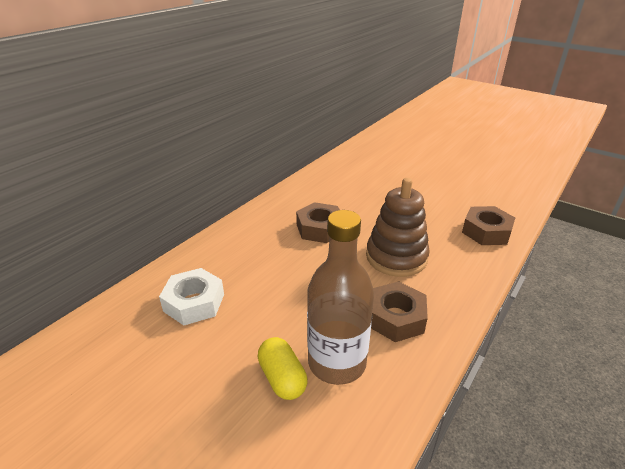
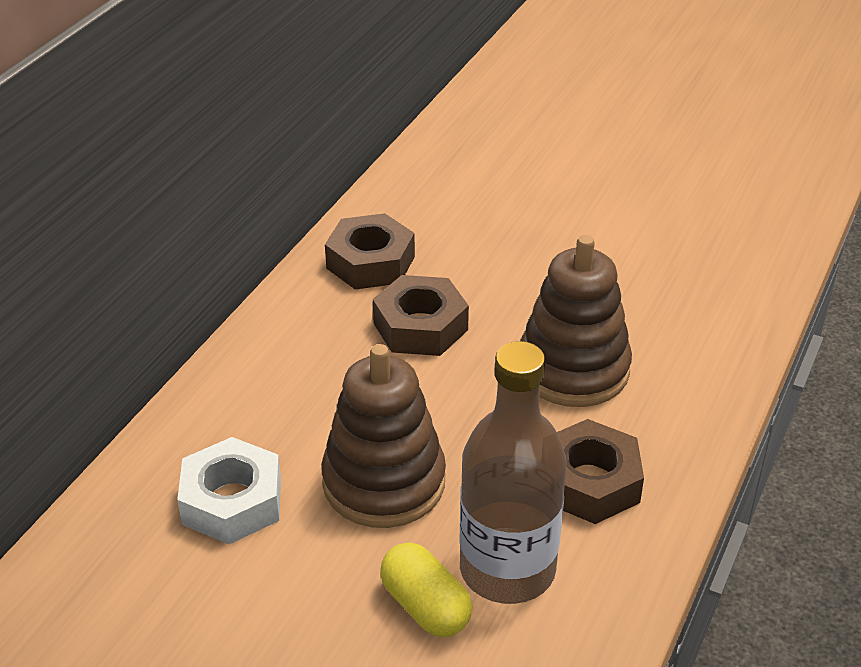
camera: 10 degrees left, 5 degrees up
brown nut [462,206,515,245] -> brown nut moved to [325,213,415,290]
none -> brown stacking toy [321,344,446,528]

